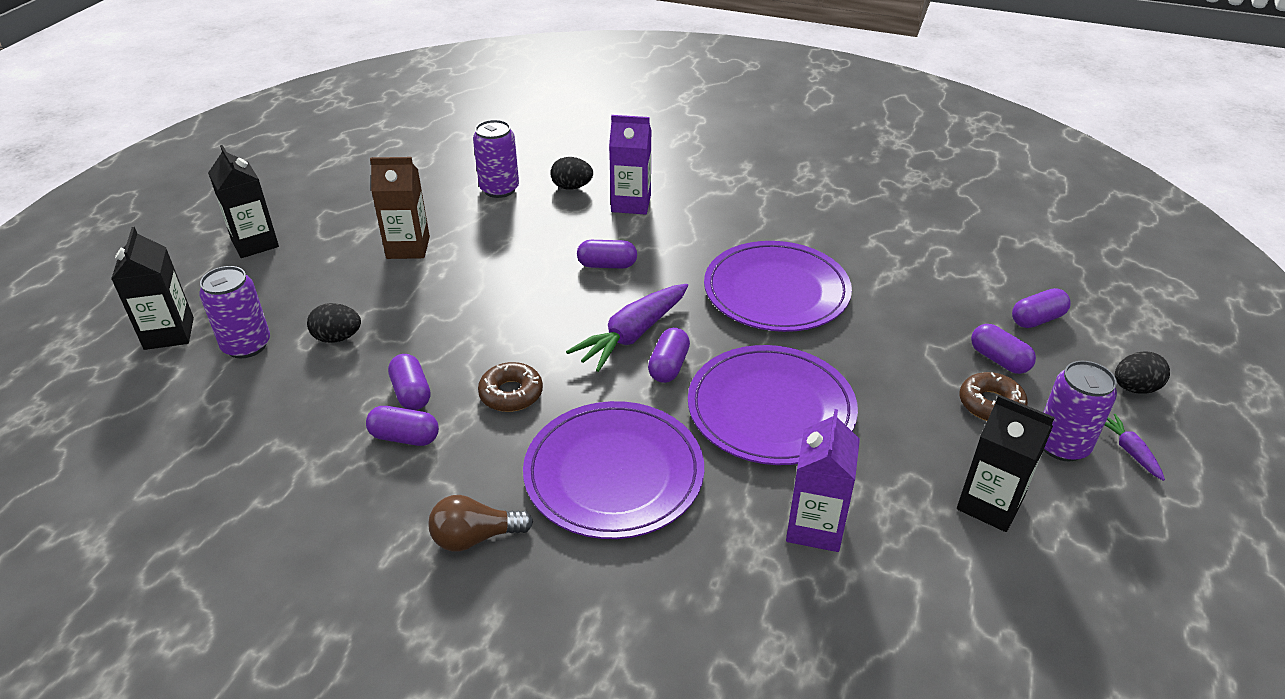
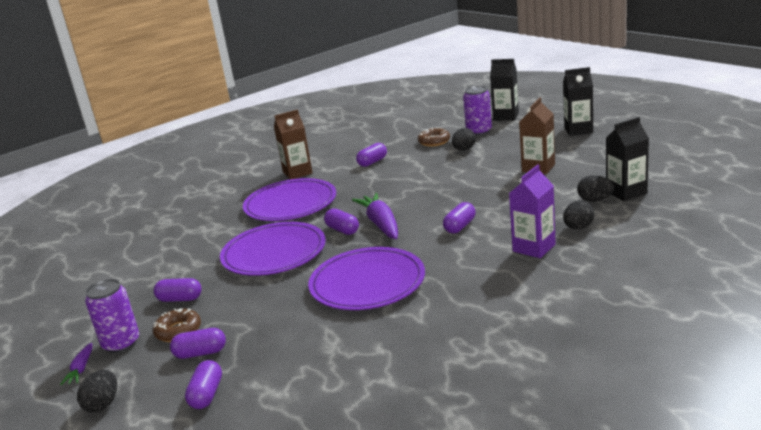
camera: 125 degrees right, 15 degrees down
purple capsule [388,354,430,410] -> purple capsule moved to [154,278,202,302]
brown light bulb [428,495,533,552] -> brown carton [274,109,313,179]
purple can [473,120,519,198] -> black egg [577,175,614,202]
brown donut [478,362,543,412] -> brown donut moved to [418,128,450,146]
purple carton [786,409,860,552] -> none
black carton [957,395,1055,532] -> black carton moved to [606,117,649,201]
purple carrot [1105,414,1165,481] -> purple carrot turned 75 degrees clockwise [60,343,92,385]

